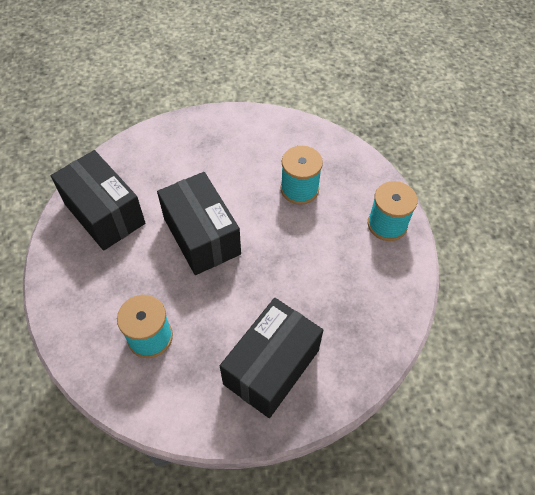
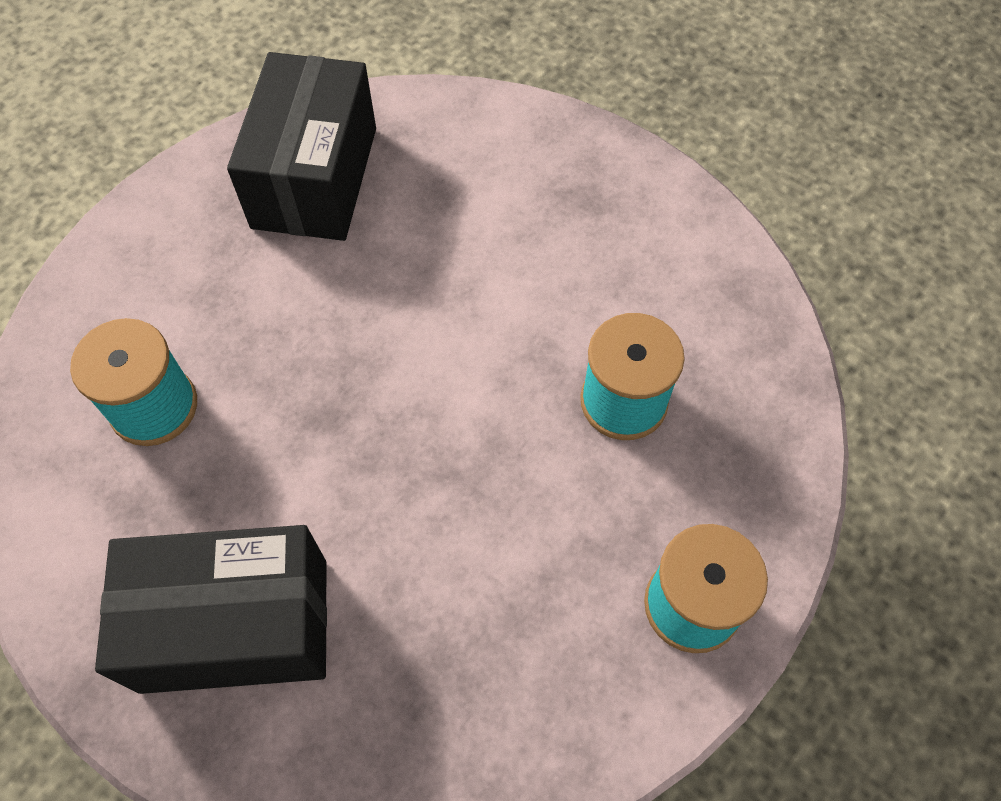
camera: 50 degrees right, 5 degrees up
black box [157,172,241,275] -> none

